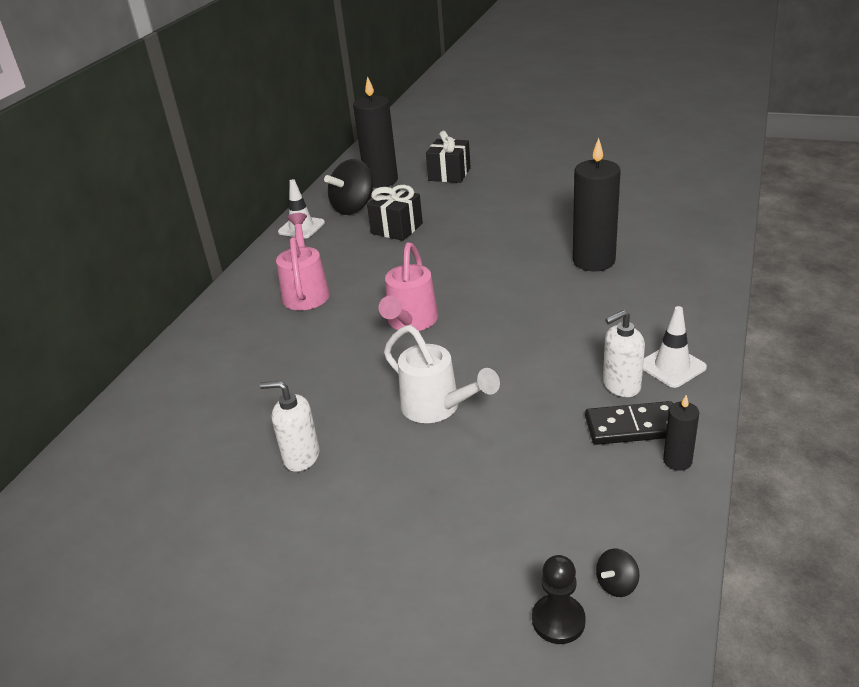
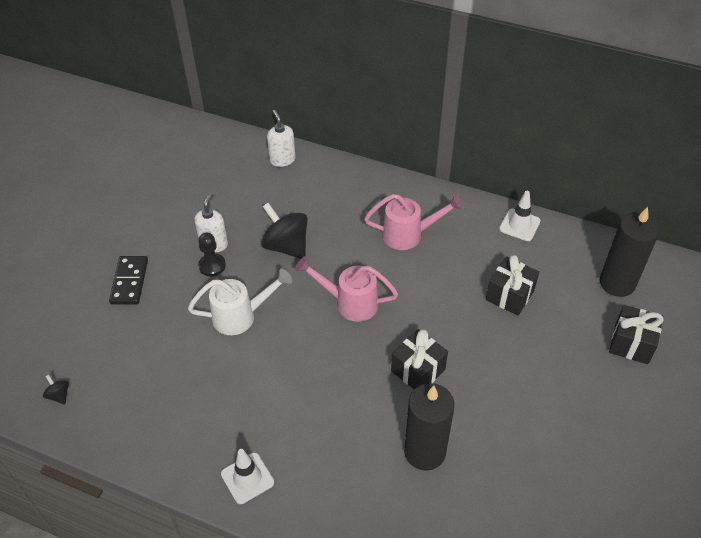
camera: 90 degrees right, 15 degrees up
black spinning top [324,159,373,215] -> black spinning top moved to [261,203,308,259]
white watering can [384,325,500,423] -> white watering can turned 150 degrees counterclockwise [188,269,292,335]
black pawn [532,555,586,644] -> black pawn moved to [198,233,226,277]
black domino [585,401,673,445] -> black domino moved to [109,256,148,305]
white soap dispenser [603,310,645,397] -> white soap dispenser moved to [267,110,296,167]
black candle [663,395,699,471] -> none
none -> black gift [391,329,448,389]

